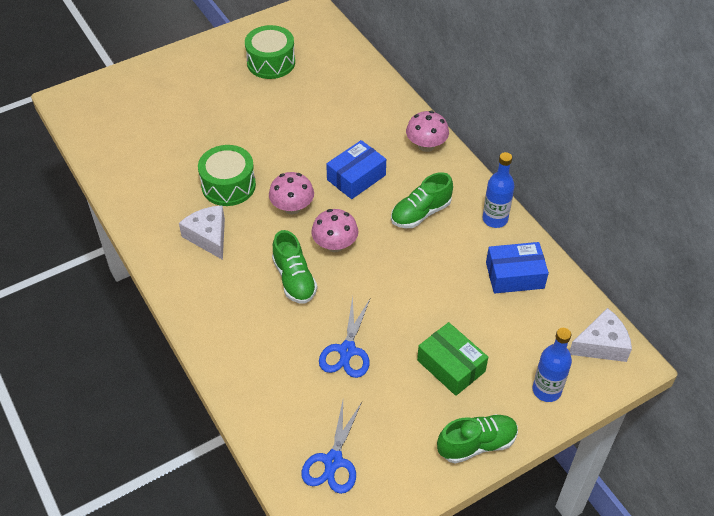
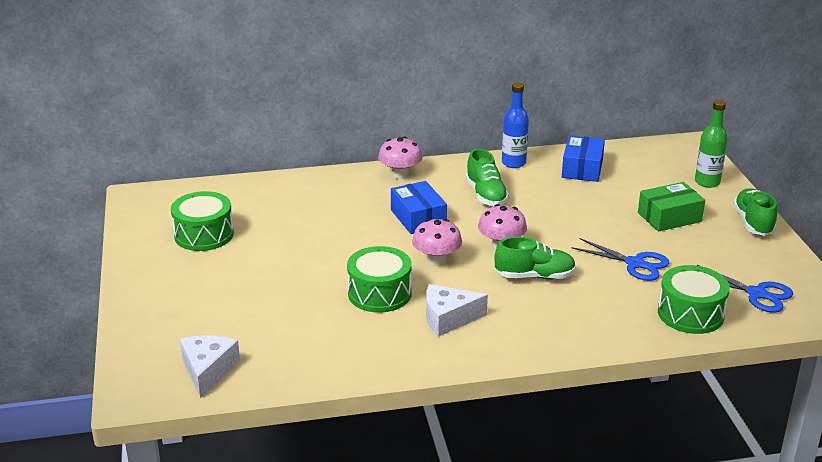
camera: 70 degrees left, 20 degrees down
blue bottle [532,328,572,402] -> green bottle [695,100,728,188]
white cheese [569,308,632,362] -> white cheese moved to [180,335,240,398]
none -> green drum [658,265,730,334]

